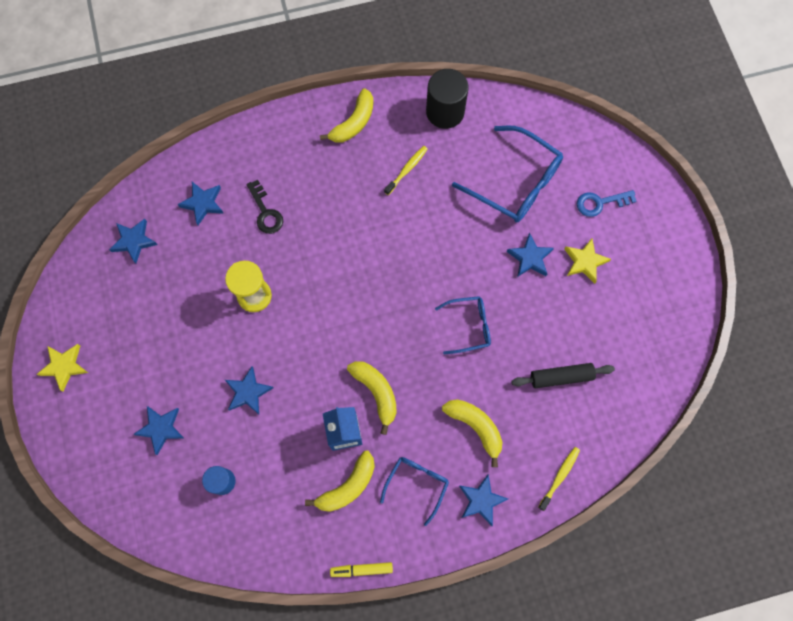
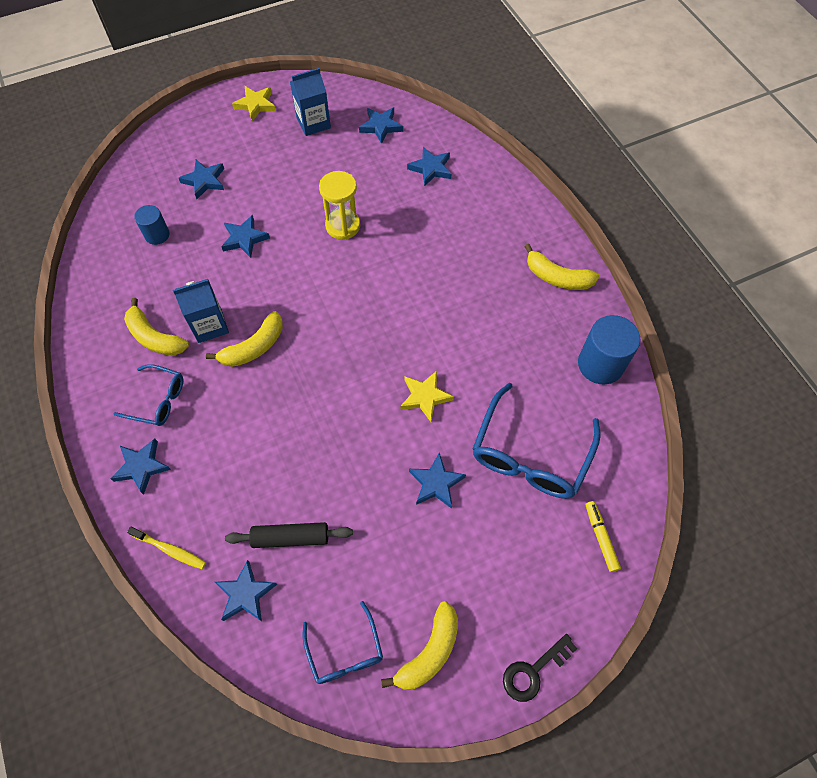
camera: 80 degrees right, 10 degrees down
black key [247,180,283,234] -> black key moved to [503,634,577,702]
yellow marker [330,562,393,577] -> yellow marker moved to [586,501,621,572]
yellow toothbrush [384,146,427,195] -> none
black cylinder [426,69,469,129] -> blue cylinder [578,315,640,384]
blue glasses [435,296,491,354] -> blue glasses moved to [303,601,383,684]
yellow banana [442,399,502,467] -> yellow banana moved to [381,601,458,690]
black rolling pin [511,363,615,388] -> black rolling pin turned 75 degrees counterclockwise [225,522,353,548]
yellow star [564,238,611,284] -> yellow star moved to [400,371,454,422]
blue key [577,190,636,217] -> none
none -> blue star [215,560,277,621]
none -> blue carton [290,68,331,136]

